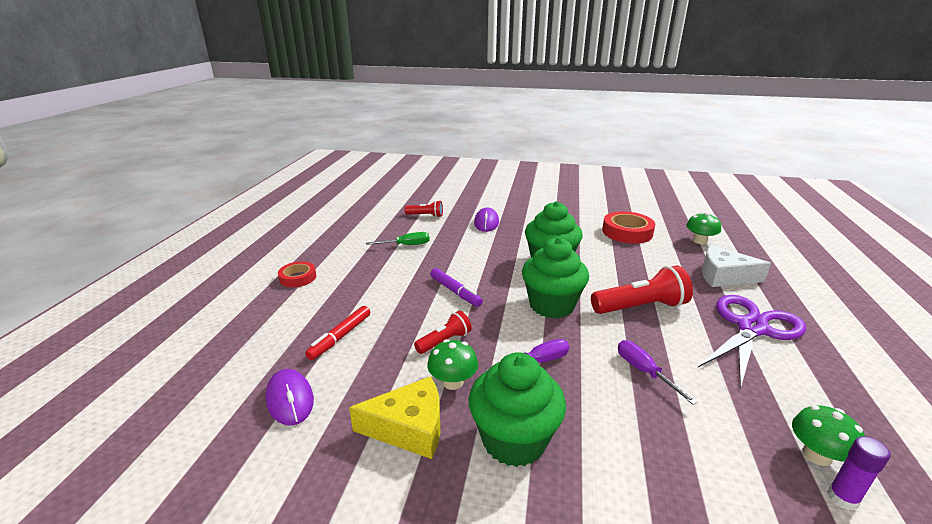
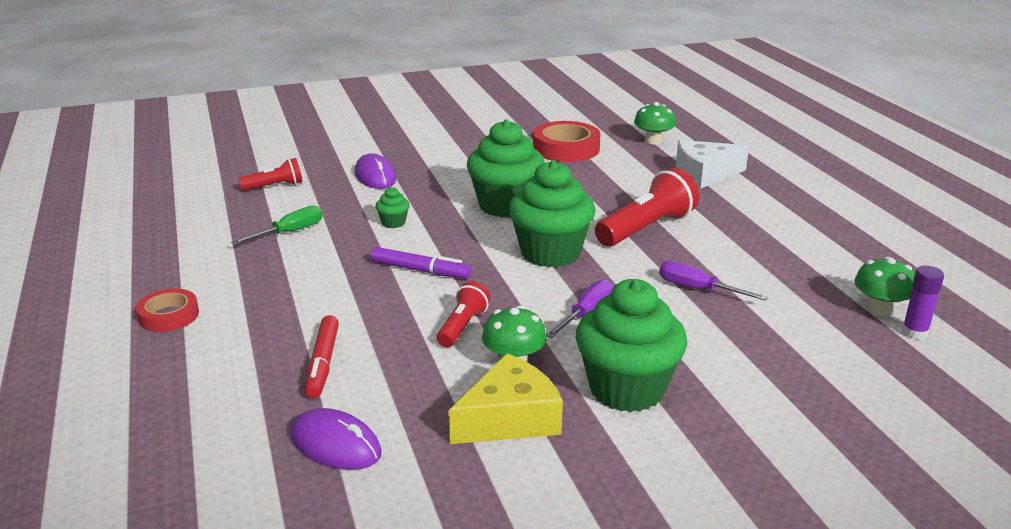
camera: 30 degrees left, 0 degrees up
purple scissors [698,295,806,389] -> none
none -> green cupcake [376,187,410,228]

